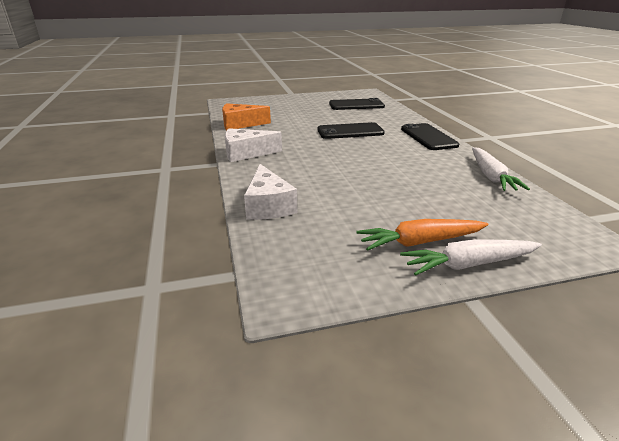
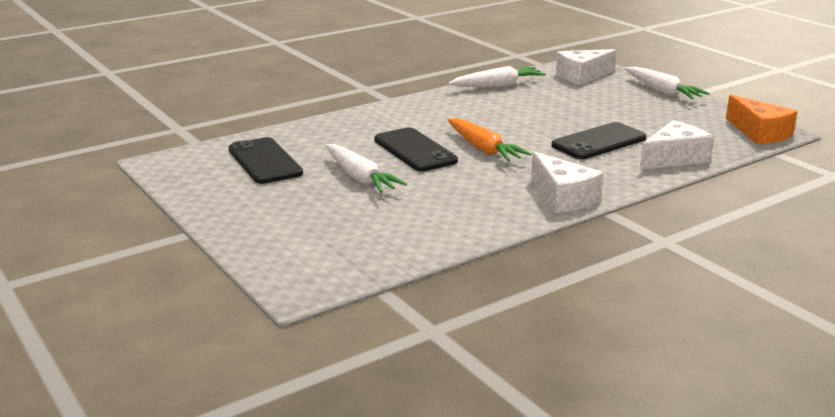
camera: 110 degrees left, 5 degrees down
orange cheese [222,103,271,130] -> orange cheese moved to [726,95,798,144]
orange carrot [356,219,488,251] -> orange carrot moved to [447,118,531,162]
black phone [401,123,459,150] -> black phone moved to [551,122,646,159]
none -> white carrot [326,144,407,193]
none -> white cheese [556,49,616,85]

